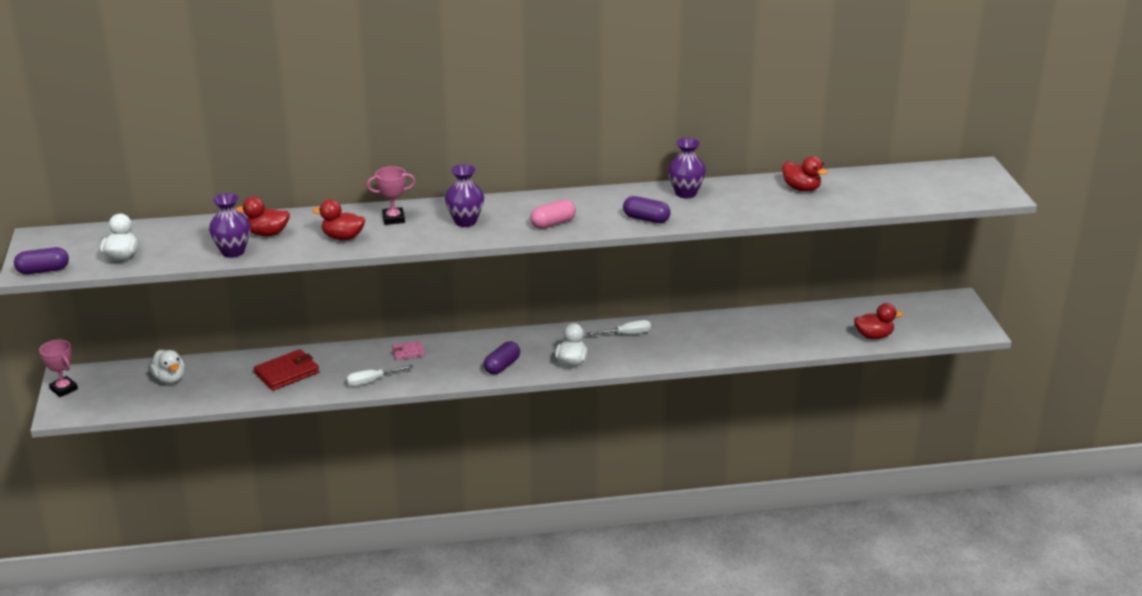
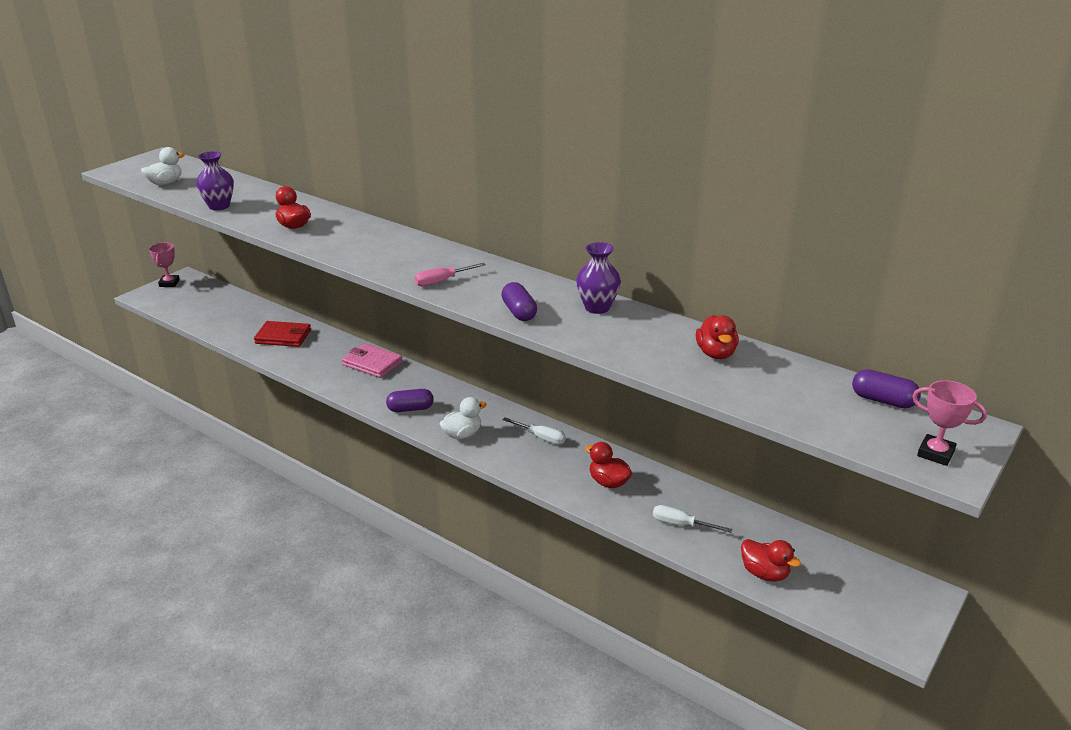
camera: 45 degrees right, 0 degrees up
purple capsule [14,247,69,274] -> purple capsule moved to [852,369,921,408]
white duck [150,350,185,384] -> none
red duck [236,197,290,236] -> red duck moved to [585,442,632,488]
white screwdriver [346,365,413,386] -> white screwdriver moved to [653,505,732,533]
pink trophy [367,166,416,225] -> pink trophy moved to [912,380,987,466]
pink wallet [392,341,425,360] -> pink wallet [342,343,403,378], size x1.77
purple vase [445,164,484,227] -> none
pink capsule [530,200,576,229] -> pink screwdriver [414,263,486,286]

